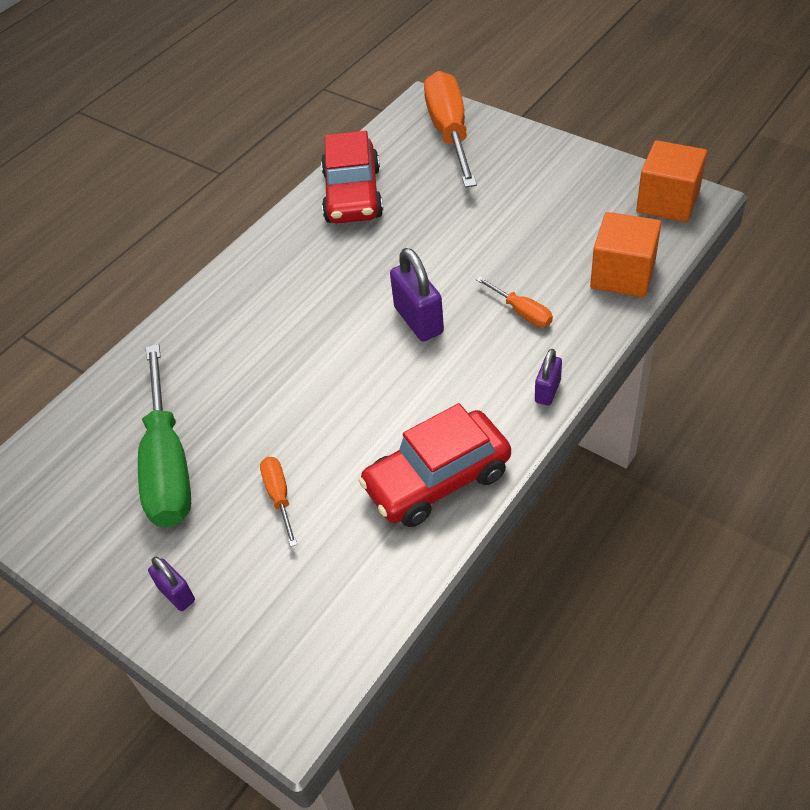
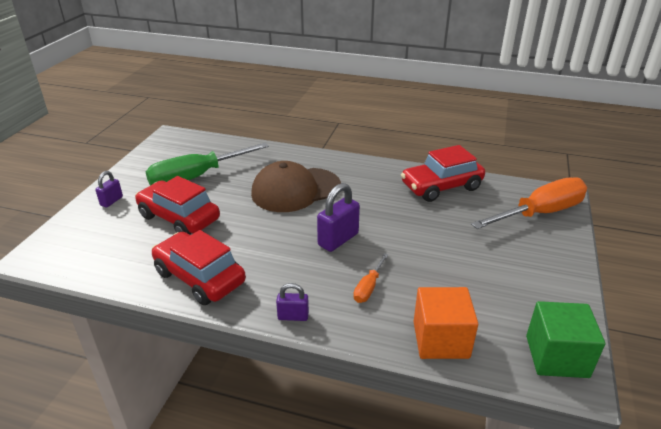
camera: 65 degrees right, 15 degrees down
orange screwdriver [260,457,297,547] -> red car [135,176,220,235]
orange cube [636,140,707,222] -> green cube [526,301,605,378]
none -> brown cap [251,161,341,212]

